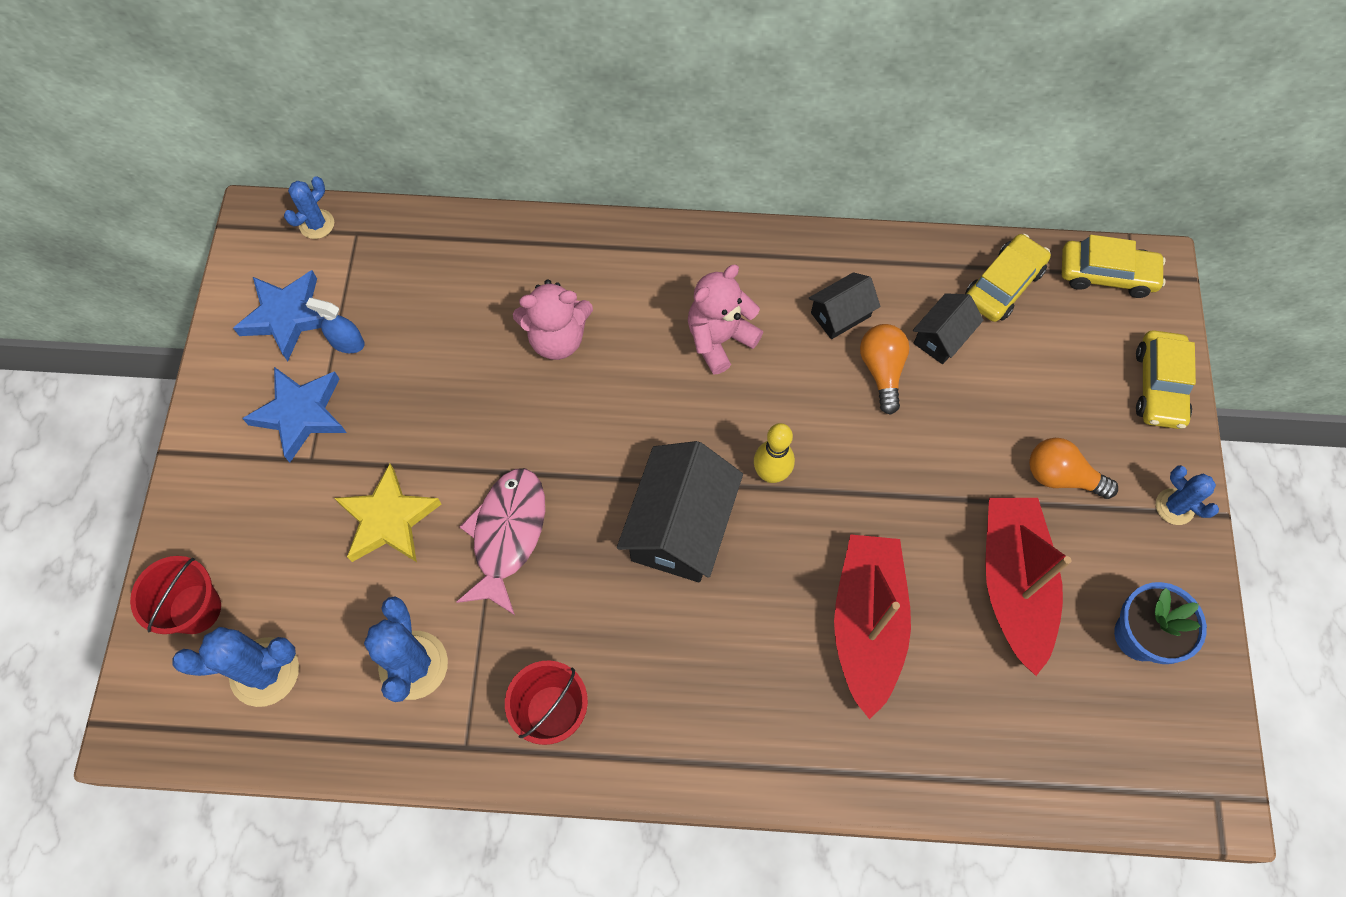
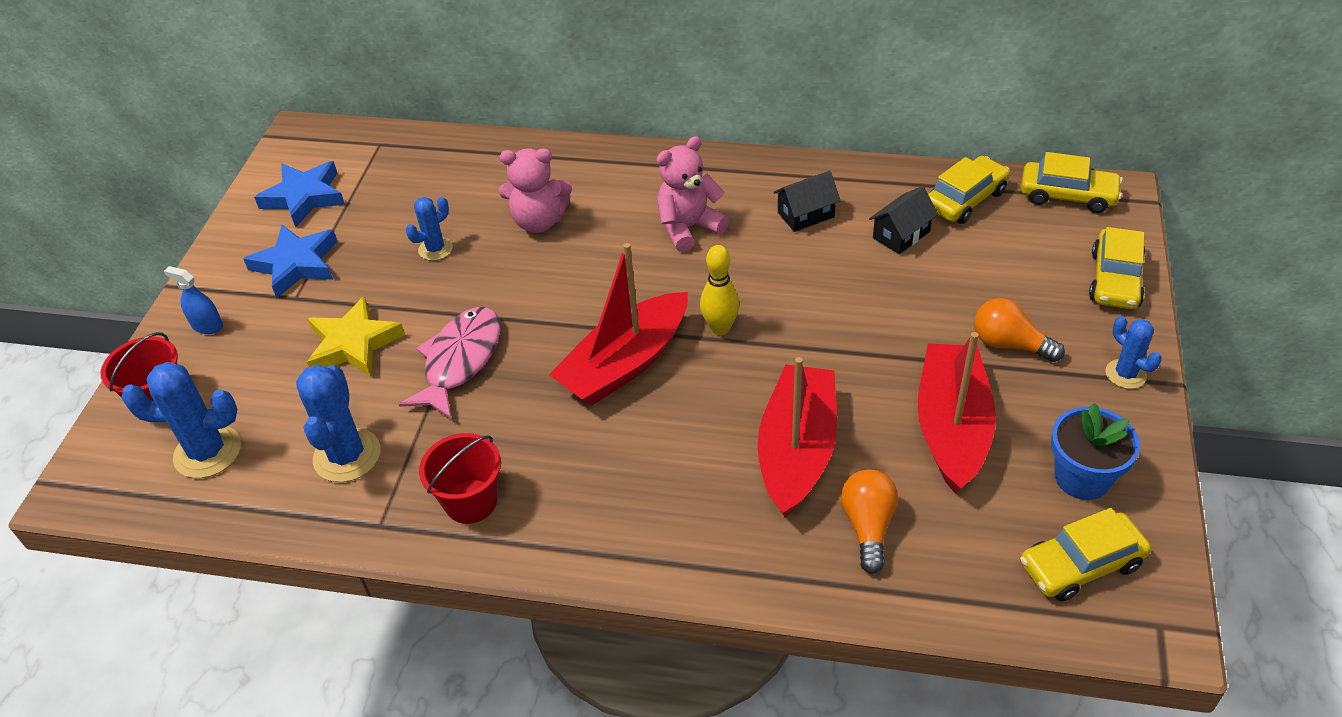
camera: 10 degrees right, 20 degrees down
blue cactus [284,176,334,239] -> blue cactus moved to [406,197,453,261]
blue spray bottle [306,298,365,353] -> blue spray bottle moved to [164,266,223,334]
black house [617,441,743,582] -> red boat [549,243,688,406]
orange light bulb [860,324,909,415] -> orange light bulb moved to [841,470,898,574]
none -> yellow car [1020,508,1151,601]

